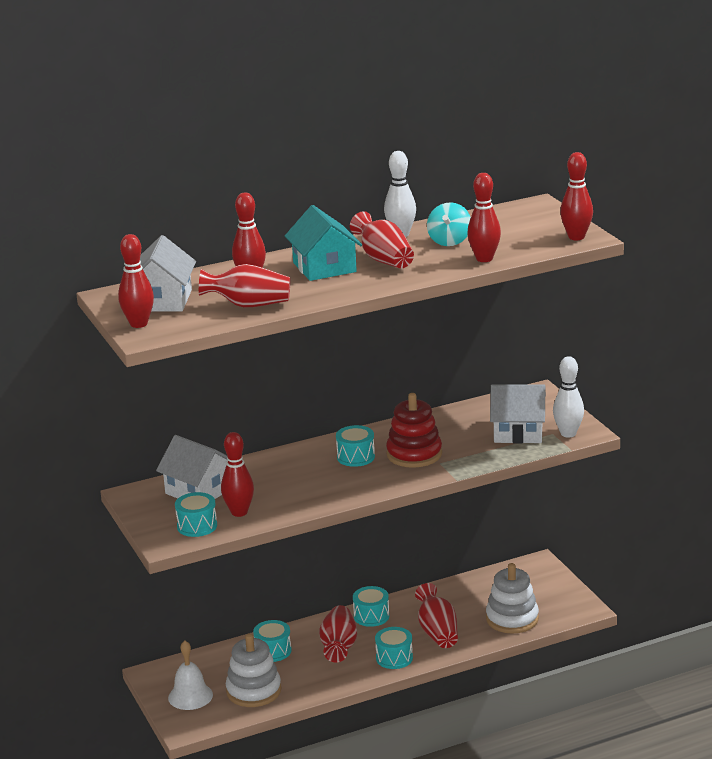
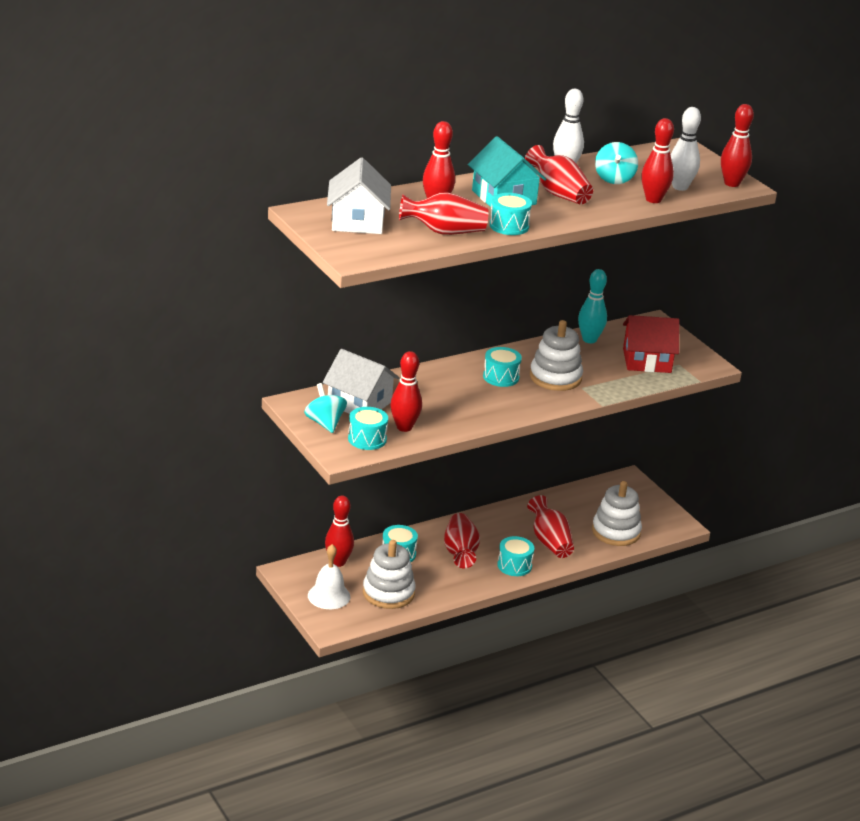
camera: 10 degrees left, 5 degrees up
red bowling pin [118,234,154,328] -> red bowling pin moved to [325,495,354,567]
turquoise drum [353,586,389,627] -> turquoise drum moved to [489,193,532,235]
red stacking toy [386,393,442,468] -> white stacking toy [530,320,583,391]
white house [490,384,546,444] -> red house [623,315,680,373]
white bowling pin [553,356,584,437] -> white bowling pin moved to [671,107,701,191]
none -> turquoise spinning top [304,383,347,433]
none -> turquoise bowling pin [578,269,607,343]

